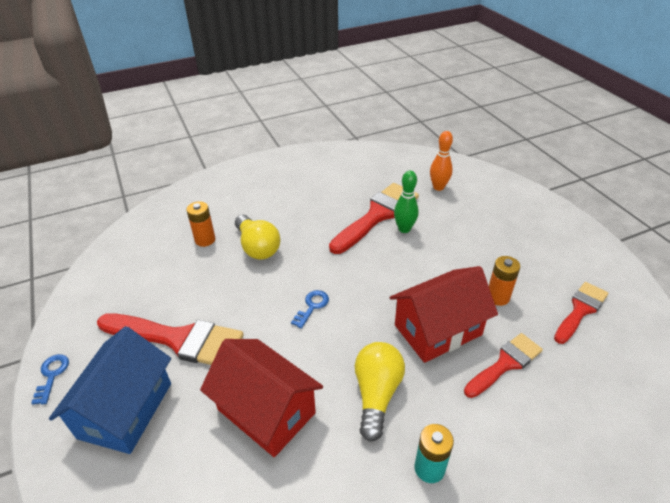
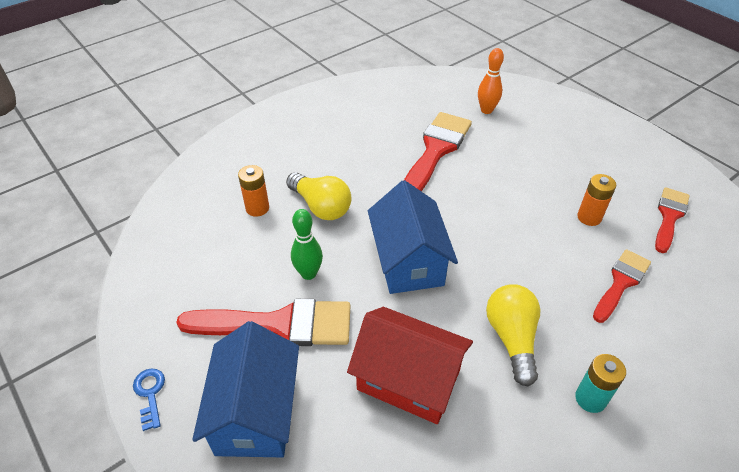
camera: 15 degrees left, 5 degrees up
blue key [291,290,329,329] -> blue house [368,180,458,294]
red house [390,266,498,363] -> none
green bowling pin [394,170,419,233] -> green bowling pin moved to [291,209,323,280]

